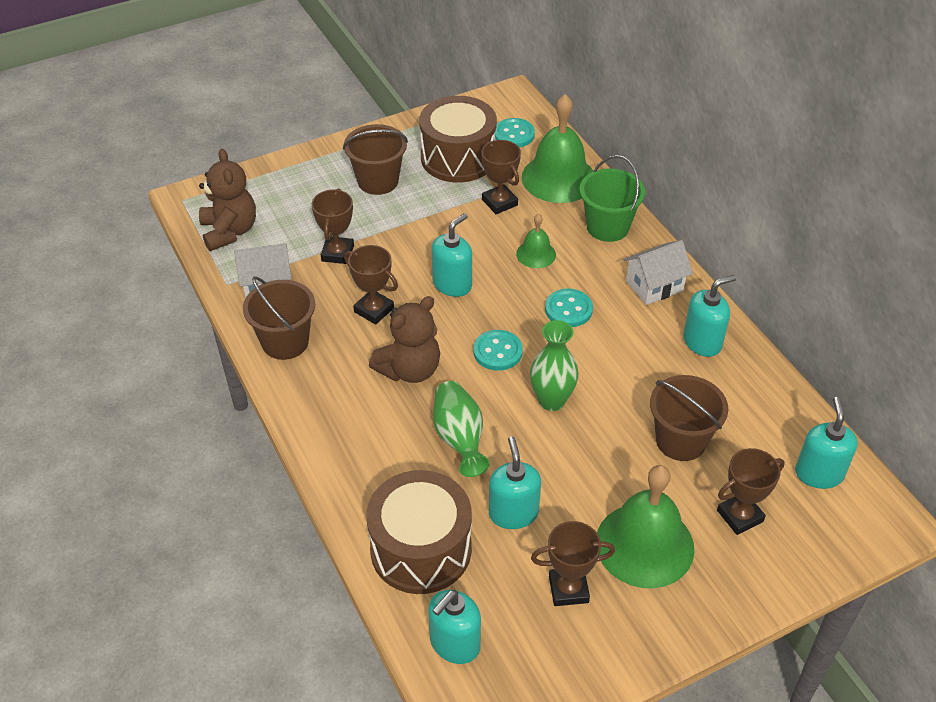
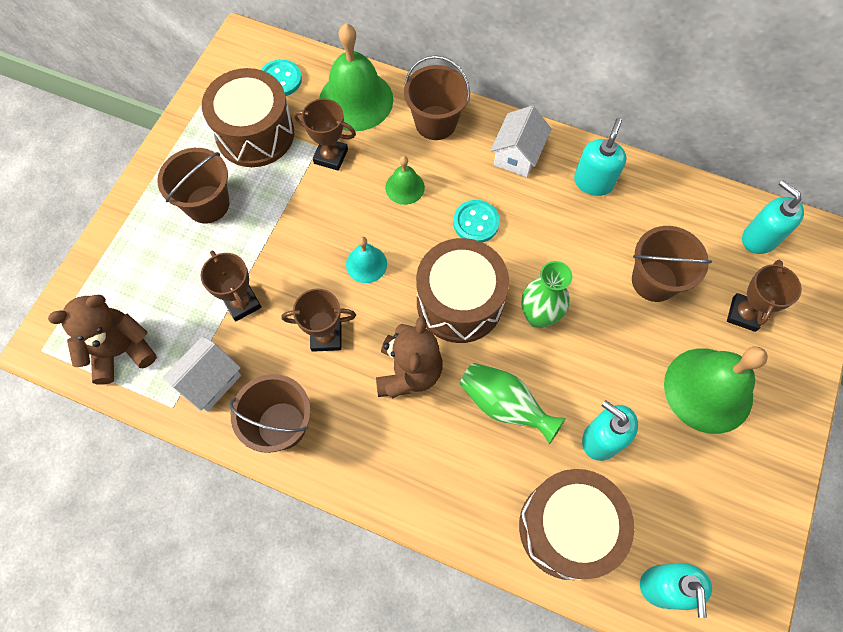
camera: 40 degrees left, 20 degrees up
brown teddy bear [199,149,256,251] -> brown teddy bear turned 60 degrees counterclockwise [48,295,157,385]
turquoise soap dispenser [432,213,472,297] -> turquoise bell [346,237,387,283]
turquoise button [473,330,523,371] -> brown drum [416,238,509,343]
brown trophy [531,521,615,606] -> none
green bucket [579,155,645,242] -> brown bucket [404,55,470,140]

